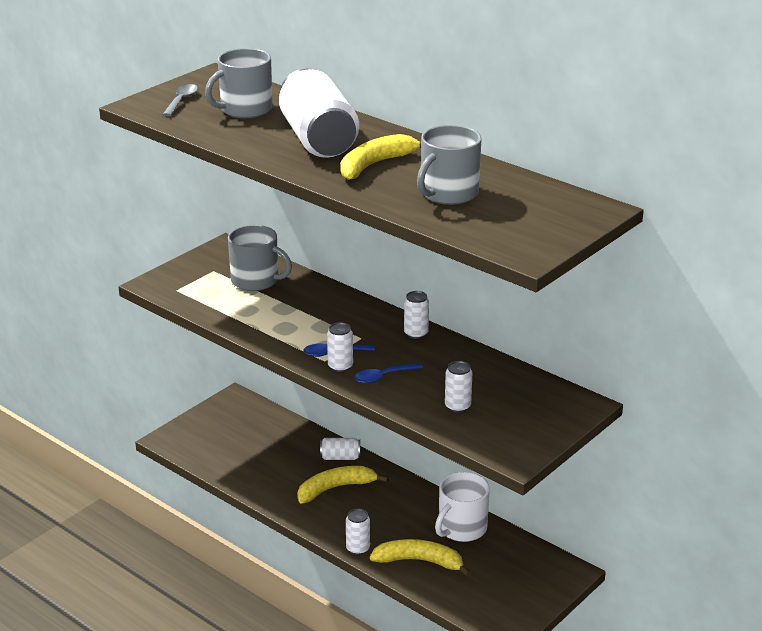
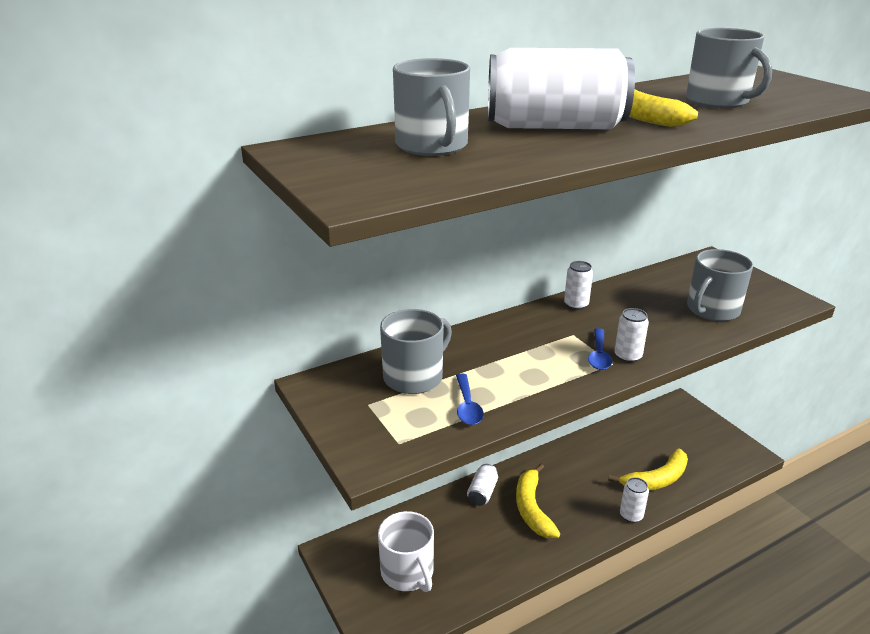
camera: 70 degrees left, 0 degrees up
grey spoon [162,84,198,117] -> none
blue spoon [354,363,423,384] -> blue spoon moved to [456,373,484,425]
yellow banana [370,539,471,577] -> yellow banana turned 150 degrees counterclockwise [608,448,688,491]
white mug [435,472,490,542] -> white mug moved to [378,511,434,592]
white can [445,361,472,413] -> grey mug [687,249,753,321]

